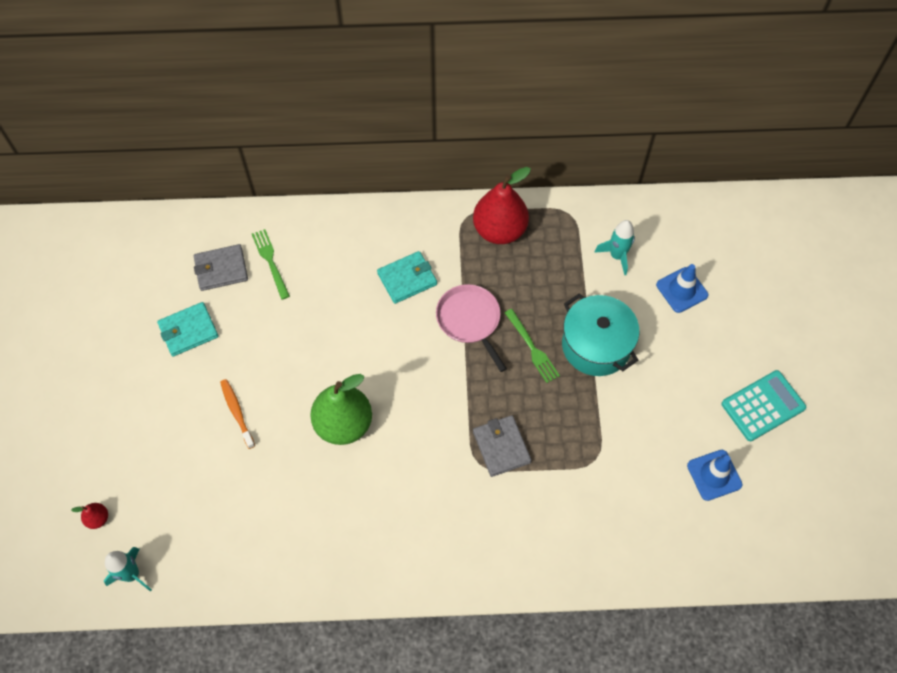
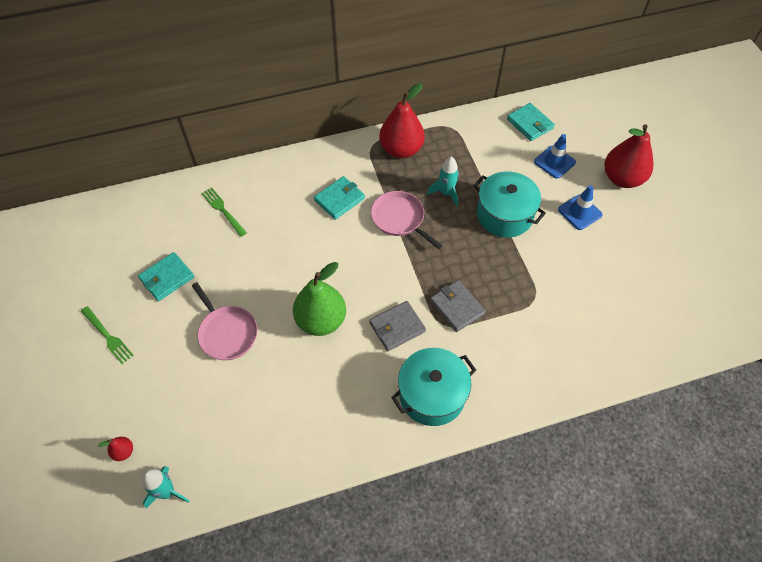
camera: 15 degrees left, 5 degrees down
grey wallet [194,244,248,291] -> grey wallet moved to [369,301,426,351]
orange toothbrush [220,379,255,449] -> pink pan [192,282,258,360]
green fork [505,309,560,383] -> green fork moved to [81,306,134,364]
turquoise rocket [594,220,635,275] -> turquoise rocket moved to [427,157,459,207]
blue traffic cone [687,450,742,501] -> blue traffic cone moved to [558,185,603,230]
turquoise calculator [721,370,806,441] -> none
none -> turquoise pot [391,348,476,426]
none -> turquoise wallet [507,103,555,141]
none -> red pear [604,124,654,188]

